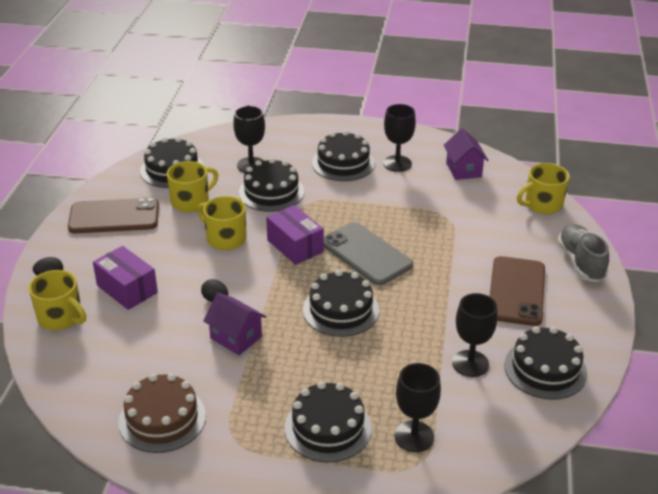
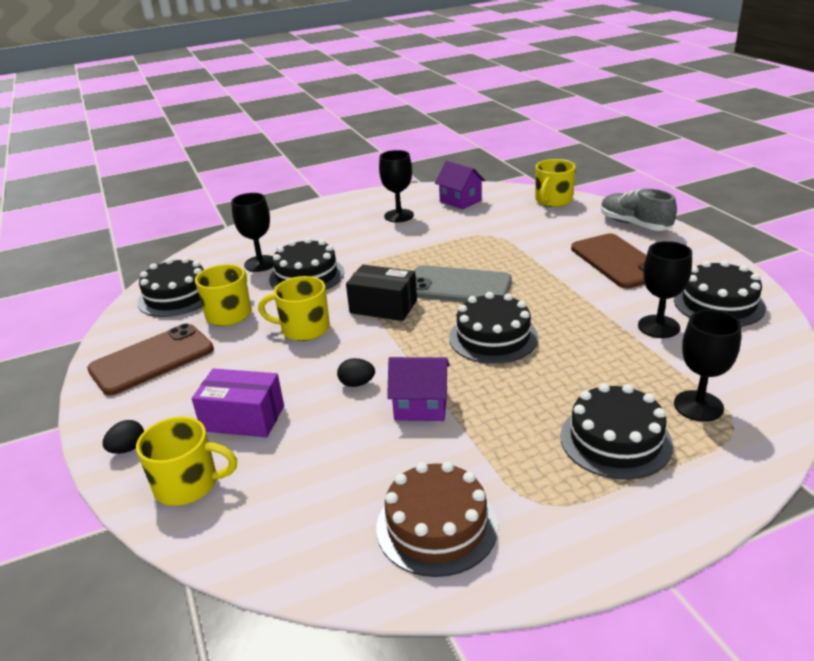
camera: 30 degrees left, 5 degrees down
purple box [266,205,324,265] -> black box [346,265,417,321]
black cake [312,131,375,181] -> none

